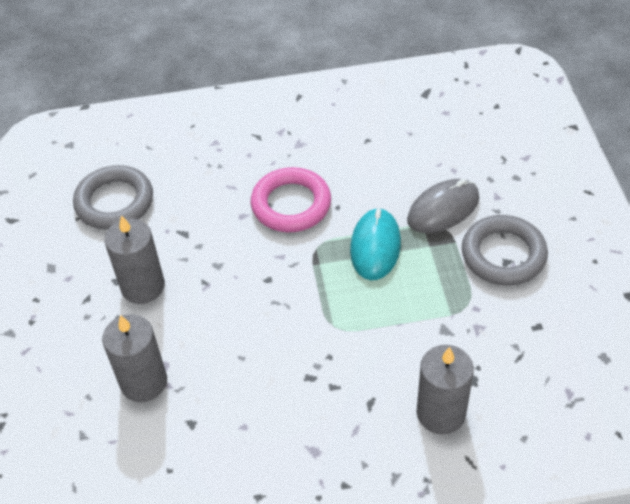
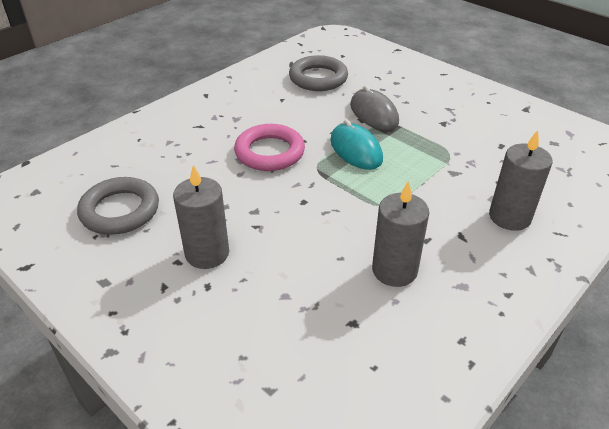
camera: 40 degrees left, 10 degrees down
grey candle [102,314,167,402] -> grey candle moved to [372,181,429,287]
grey mouse [407,179,479,233] -> grey mouse turned 45 degrees counterclockwise [350,85,399,130]
grey ring [462,215,548,286] -> grey ring moved to [289,55,348,91]

